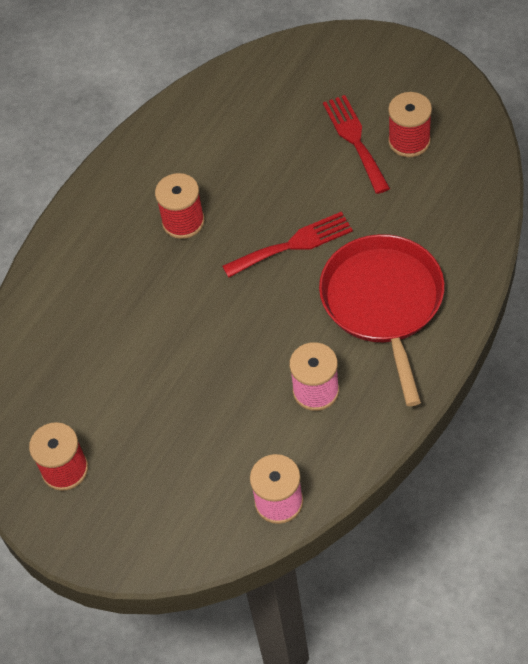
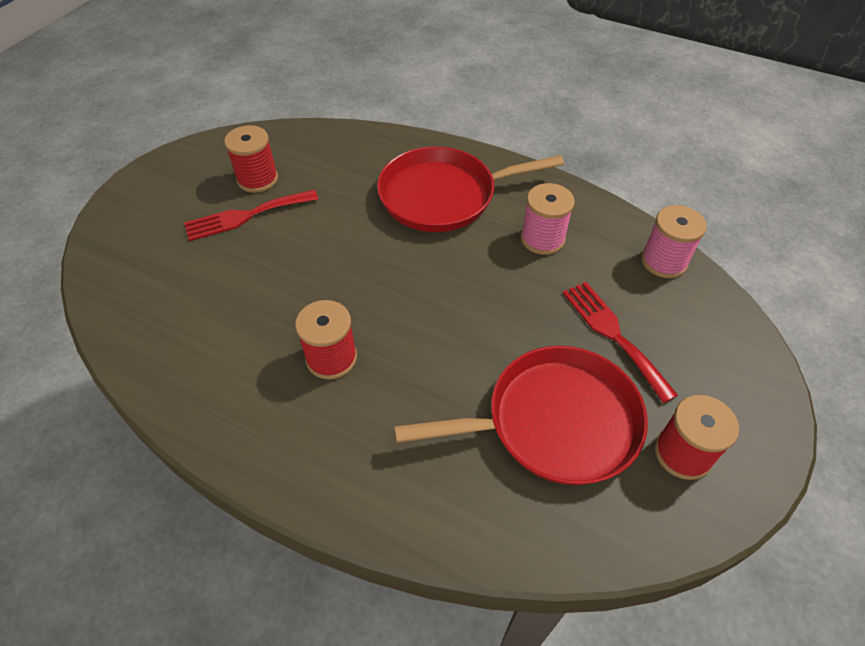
camera: 100 degrees left, 5 degrees down
red fork [222,212,353,278] -> red fork moved to [563,282,678,403]
none -> red pan [394,346,648,485]

